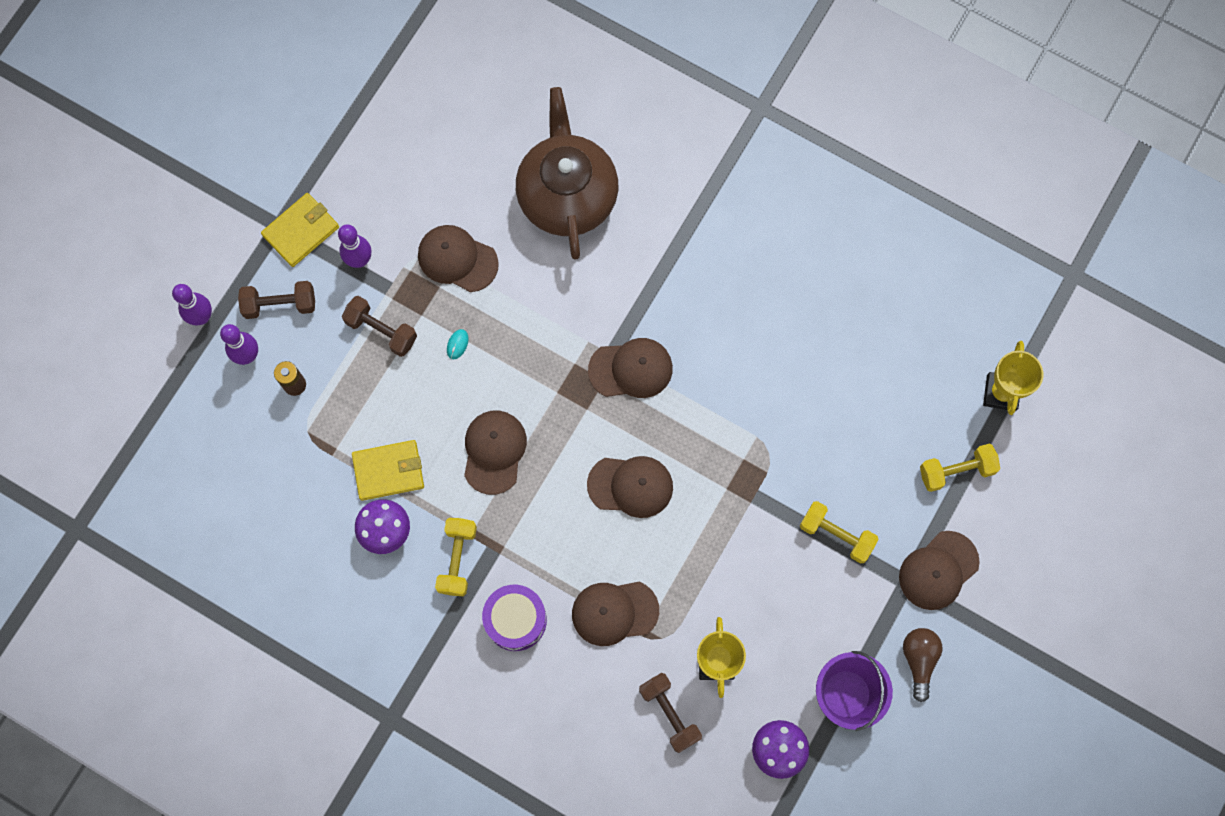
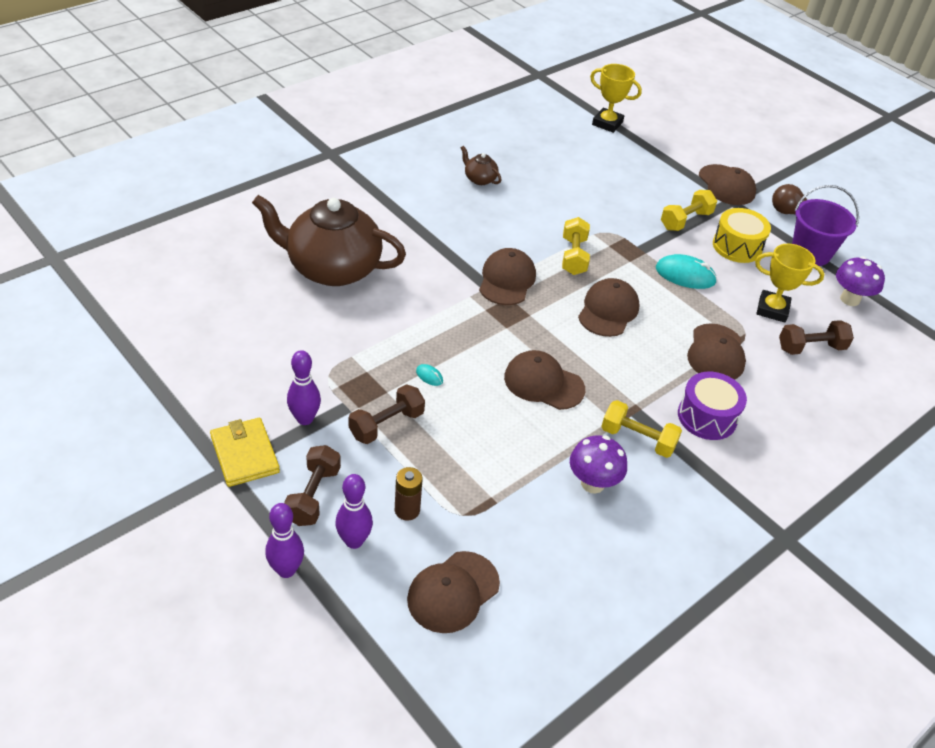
camera: 75 degrees left, 30 degrees down
yellow wallet [352,440,424,501] -> none
brown cap [418,225,499,292] -> brown cap moved to [407,551,500,633]
yellow dumbbell [920,444,1000,492] -> yellow dumbbell moved to [562,217,590,275]
none -> brown teapot [461,146,501,185]
none -> turquoise mouse [656,254,717,289]
none -> yellow drum [713,208,771,263]

